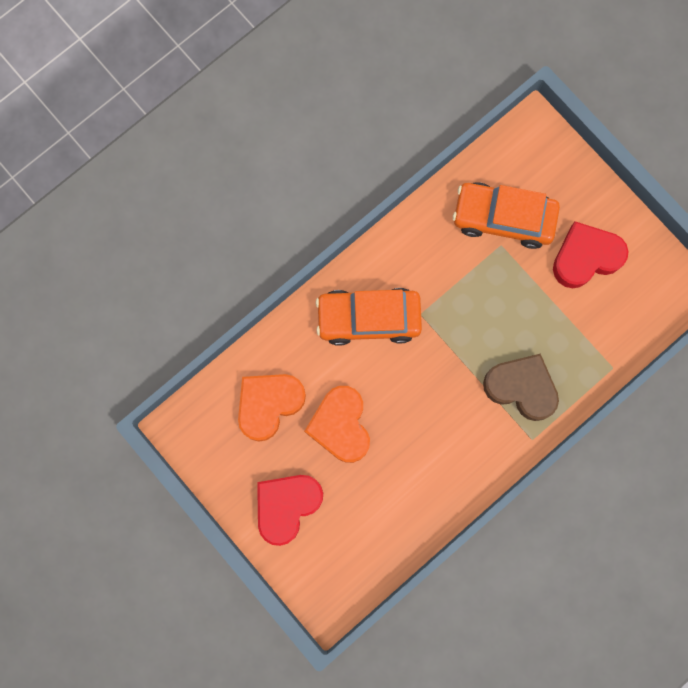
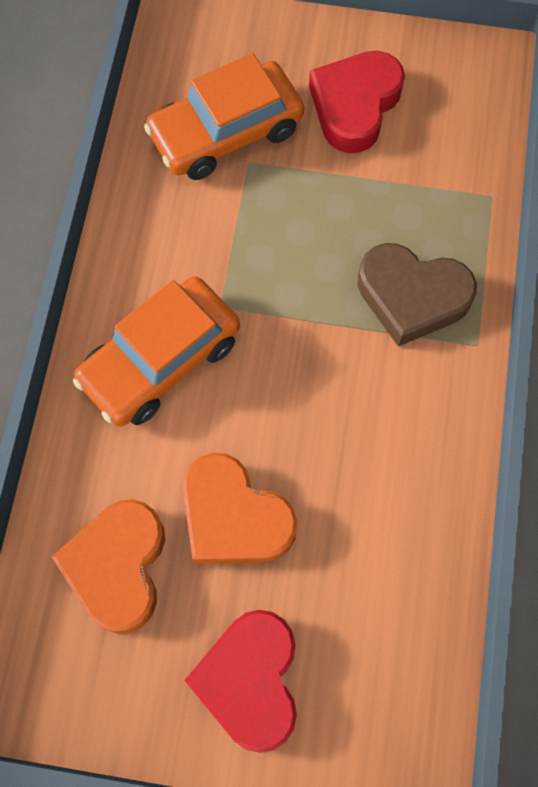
camera: 40 degrees left, 10 degrees down
brown heart [483,354,559,421] -> brown heart turned 150 degrees counterclockwise [358,243,477,346]

